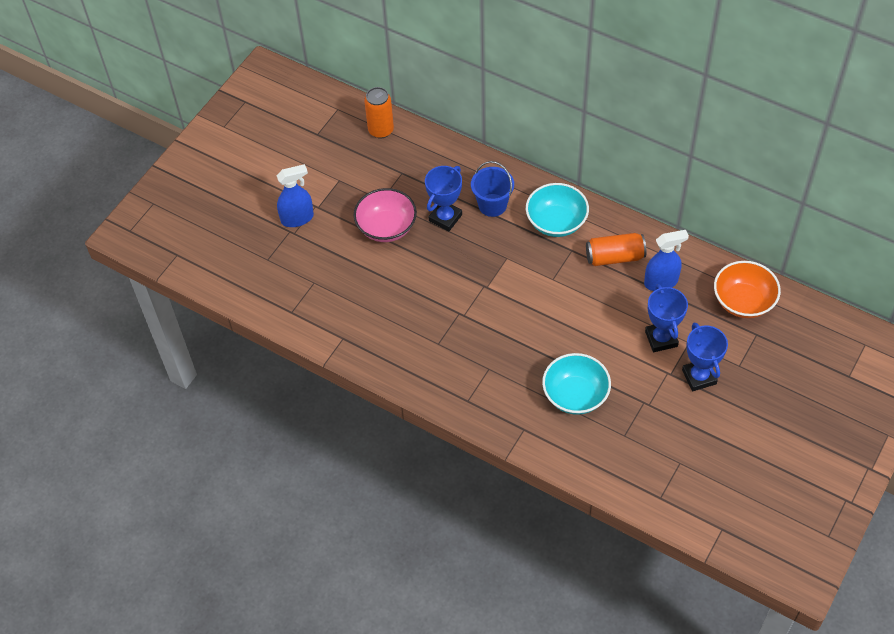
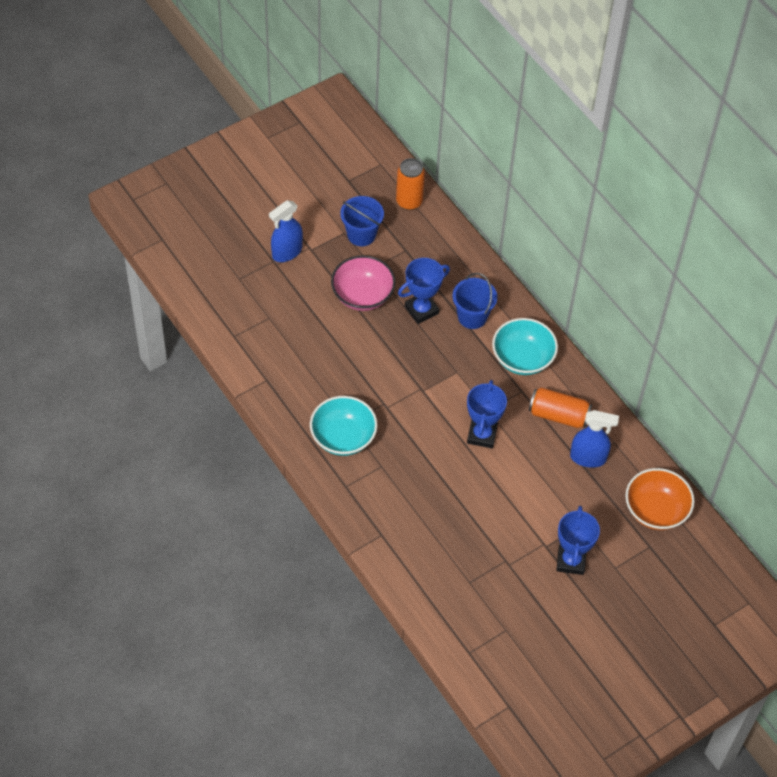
camera: 20 degrees right, 0 degrees up
blue spray bottle [277,164,314,227] -> blue spray bottle turned 135 degrees clockwise [269,200,303,262]
turquoise bowl [542,353,611,415] -> turquoise bowl moved to [310,396,377,456]
blue trophy [645,284,688,352] -> blue trophy moved to [467,380,507,448]
none -> blue bucket [340,196,384,246]

